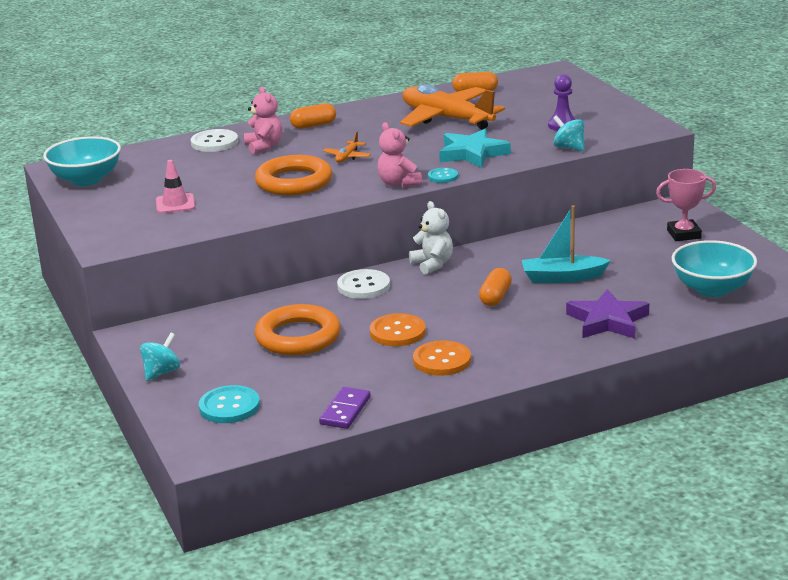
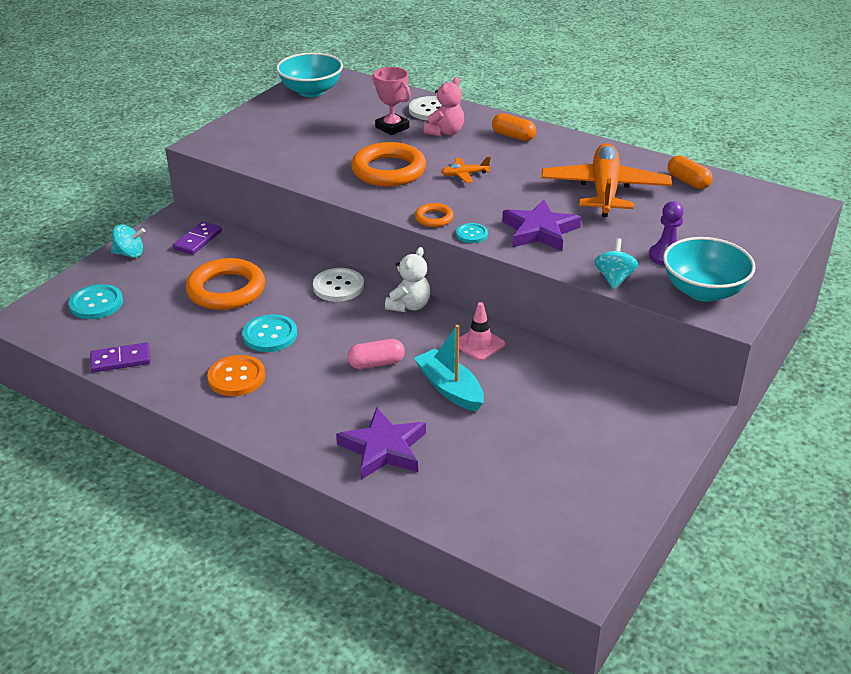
camera: 55 degrees right, 10 degrees up
pink traffic cone [156,160,195,214] -> pink traffic cone moved to [459,302,506,361]
orange button [370,313,426,346] -> turquoise button [242,314,297,352]
pink teddy bear [377,122,422,188] -> orange ring [415,203,454,227]
turquoise star [439,129,511,168] -> purple star [502,200,581,251]
orange capsule [479,268,512,306] -> pink capsule [347,339,405,369]
pink trophy [656,169,716,241] -> pink trophy moved to [372,67,411,135]
turquoise bowl [672,240,757,297] -> turquoise bowl moved to [663,237,756,302]
none -> purple domino [173,221,222,255]

